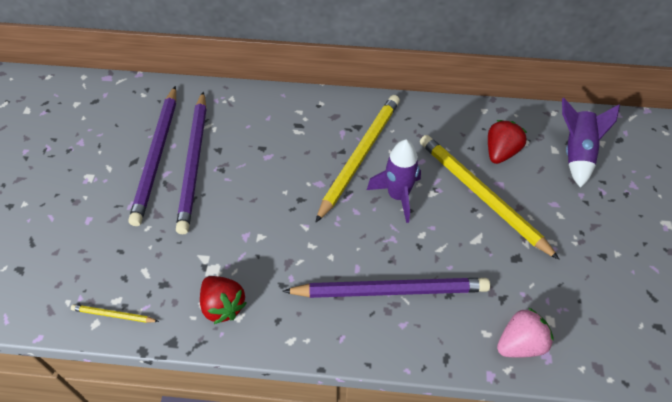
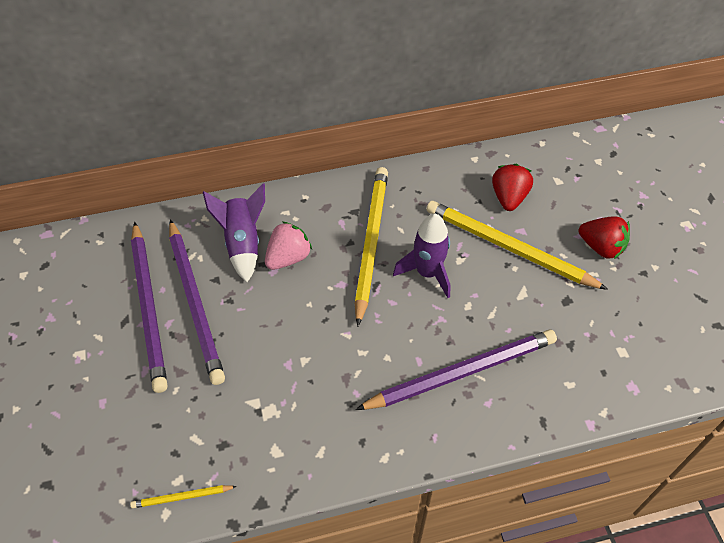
camera: 20 degrees left, 0 degrees up
red strawberry [200,276,247,324] -> red strawberry moved to [579,216,630,259]
pink strawberry [497,308,554,358] -> pink strawberry moved to [265,222,312,270]
purple rocket [562,98,620,188] -> purple rocket moved to [203,183,265,282]

